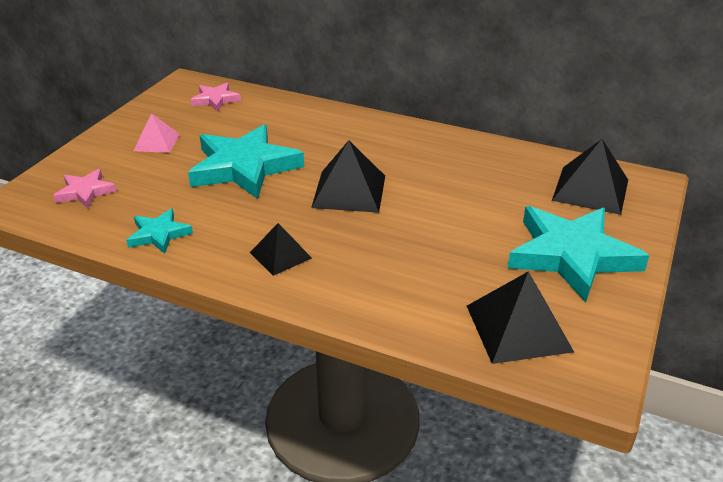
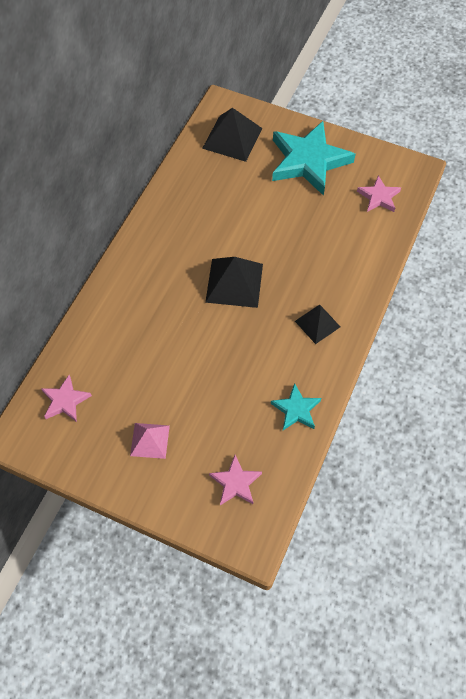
camera: 90 degrees left, 25 degrees up
turquoise star [188,124,304,199] -> none
black pyramid [467,271,574,364] -> pink star [357,176,401,212]

